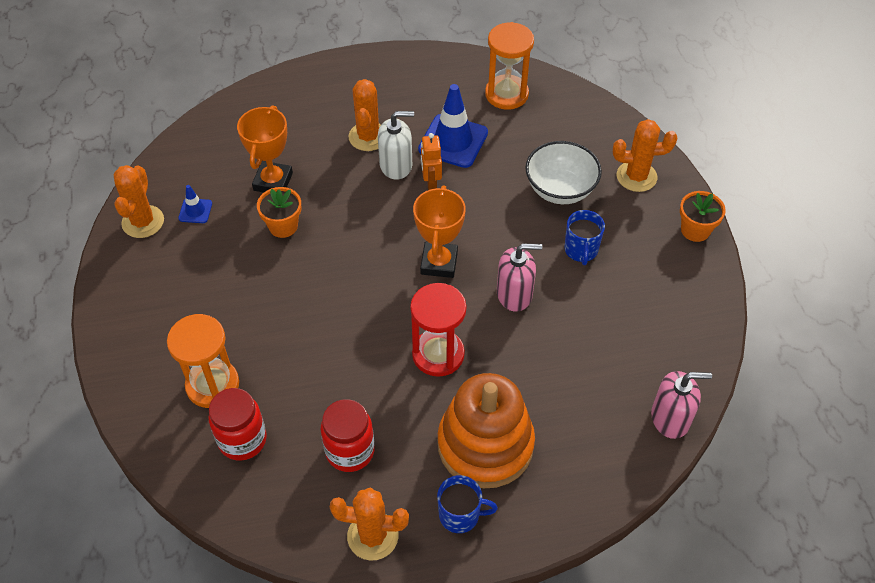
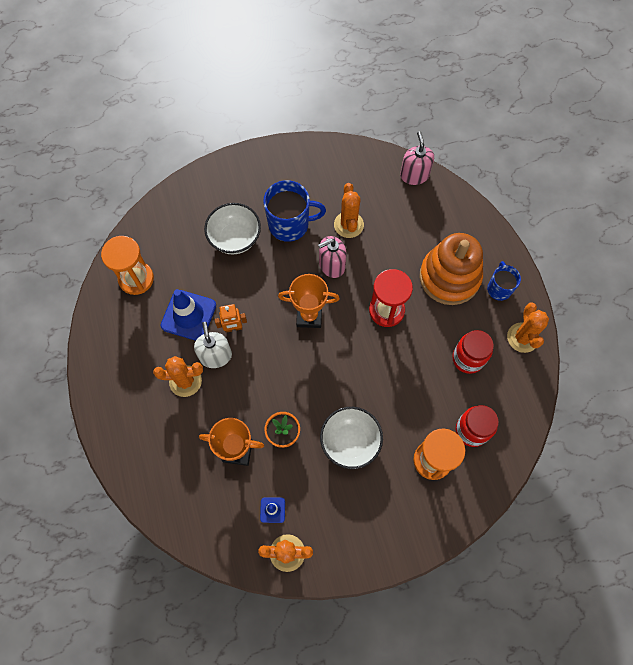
camera: 95 degrees left, 15 degrees up
pink soap dispenser [497,244,542,312] -> pink soap dispenser turned 105 degrees counterclockwise [318,236,347,278]
blue mug [564,210,605,265] -> blue mug [263,180,326,242], size x1.68
orange cactus [613,119,677,192] -> orange cactus moved to [334,183,364,238]
orange flower pot [680,191,726,242] -> none
none -> white bowl [320,407,383,469]

